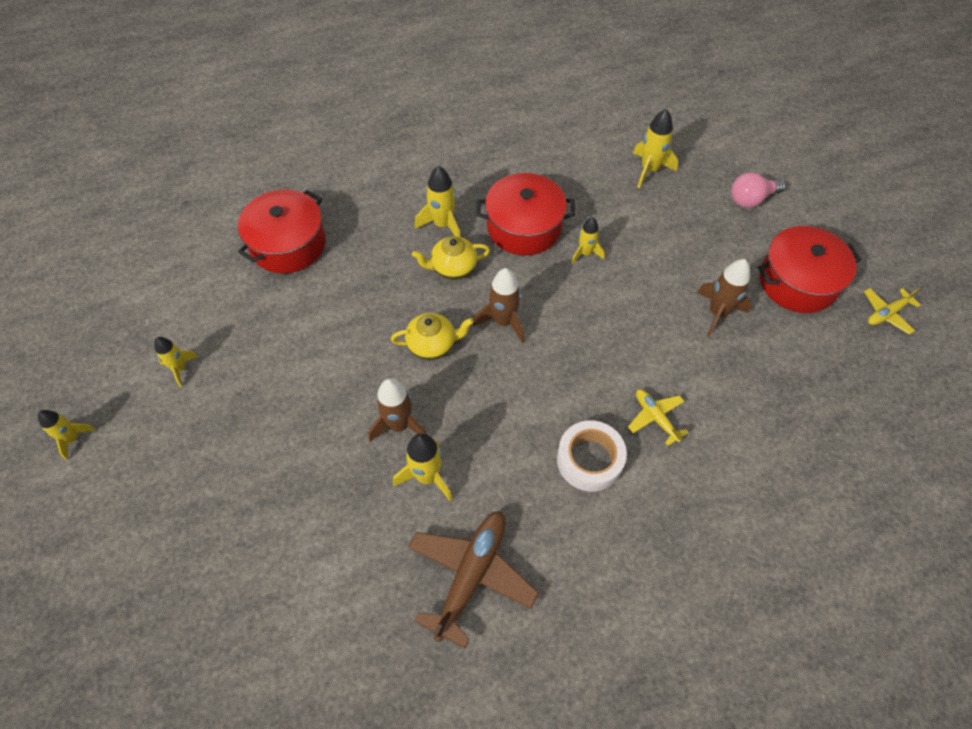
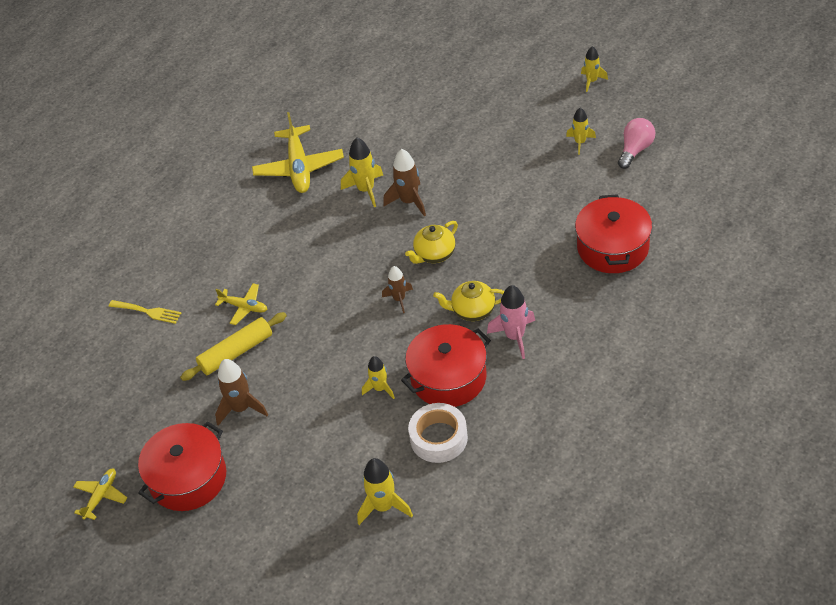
camera: 150 degrees right, 10 degrees down
brown plane [409,511,539,648] -> yellow plane [252,112,344,193]
yellow teapot [412,236,490,280] -> yellow teapot turned 135 degrees counterclockwise [433,281,504,321]
yellow rocket [415,166,461,237] -> pink rocket [487,285,535,359]
brown rocket [473,268,525,343] -> brown rocket [382,266,413,313], size x0.66
white tape [557,421,627,492] -> white tape moved to [408,403,468,463]
pink light bulb [731,172,786,208] -> pink light bulb moved to [618,118,656,169]
none -> yellow fork [109,300,181,324]
none -> yellow rolling pin [180,312,287,381]

